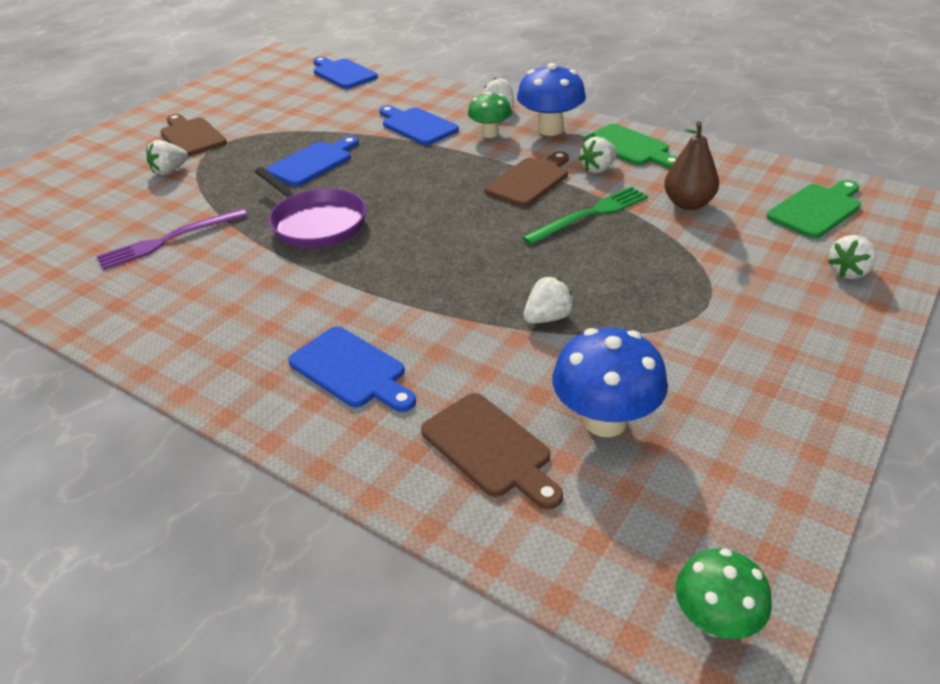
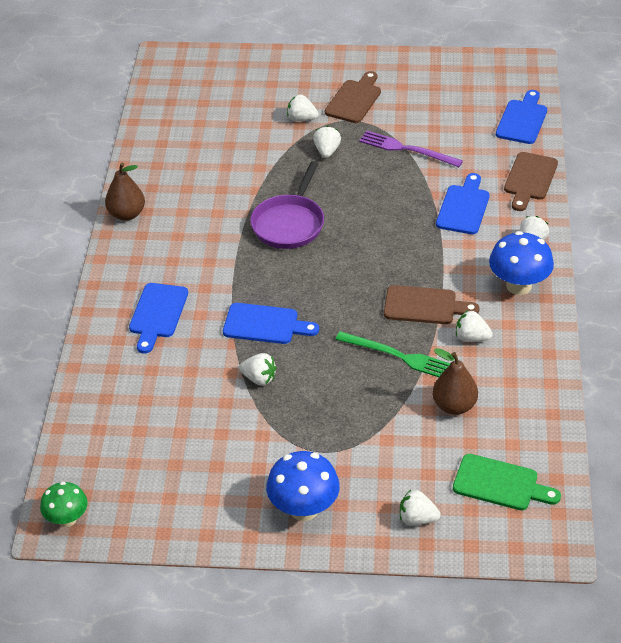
camera: 60 degrees right, 5 degrees up
purple fork [96,208,248,270] -> purple fork moved to [359,131,463,167]
blue cutting board [266,136,359,186] -> blue cutting board moved to [223,303,319,344]
brown cutting board [421,393,563,509] -> brown cutting board moved to [504,152,558,211]
green mushroom [468,92,512,138] -> none
blue mushroom [552,328,668,437] -> blue mushroom moved to [266,451,340,521]
green cutting board [584,124,678,169] -> none
none -> brown pear [105,162,145,221]
none -> white strawberry [313,126,341,158]

